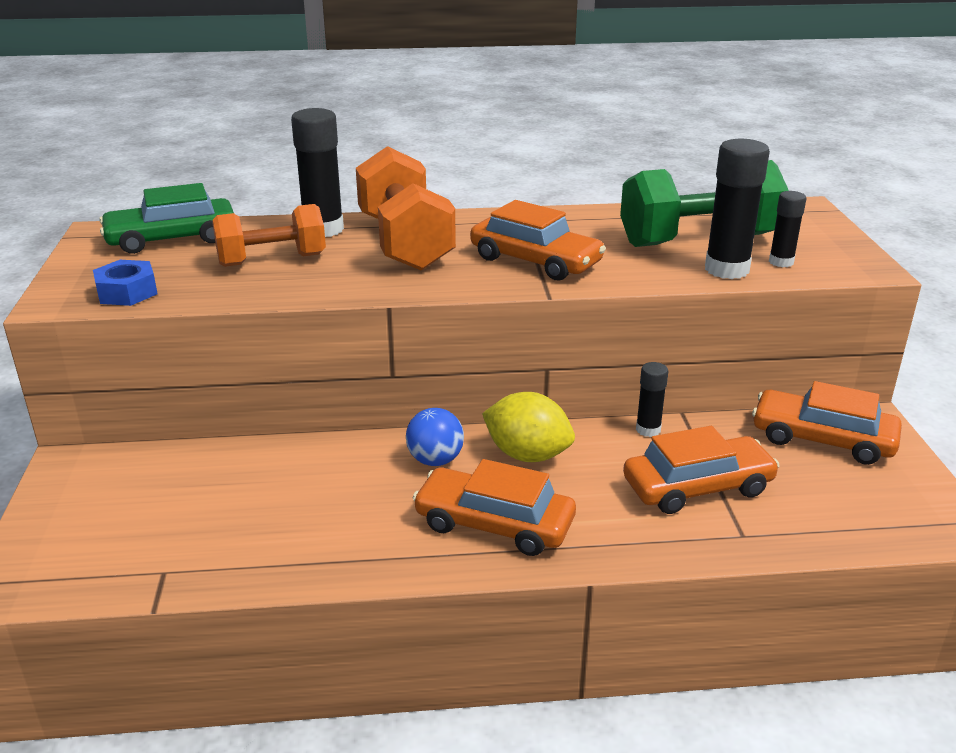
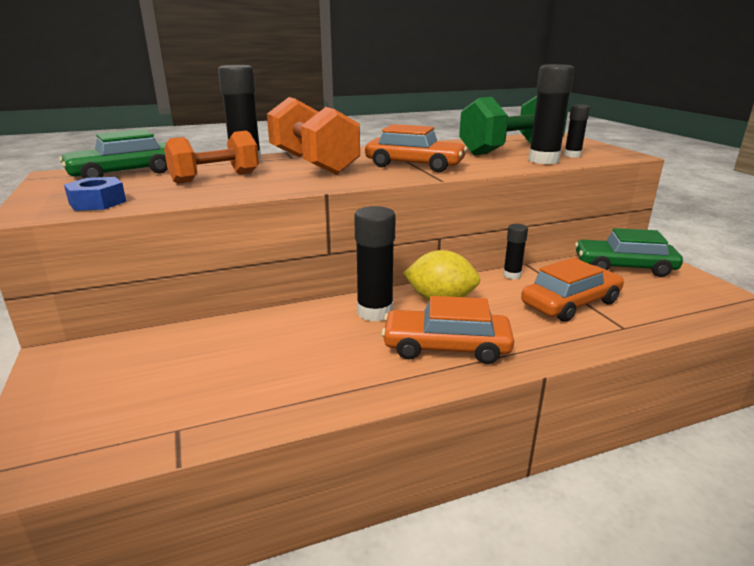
camera: 15 degrees left, 5 degrees down
blue ball [406,408,464,466] -> black glue stick [354,206,396,322]
orange car [752,381,902,465] -> green car [575,228,683,277]

